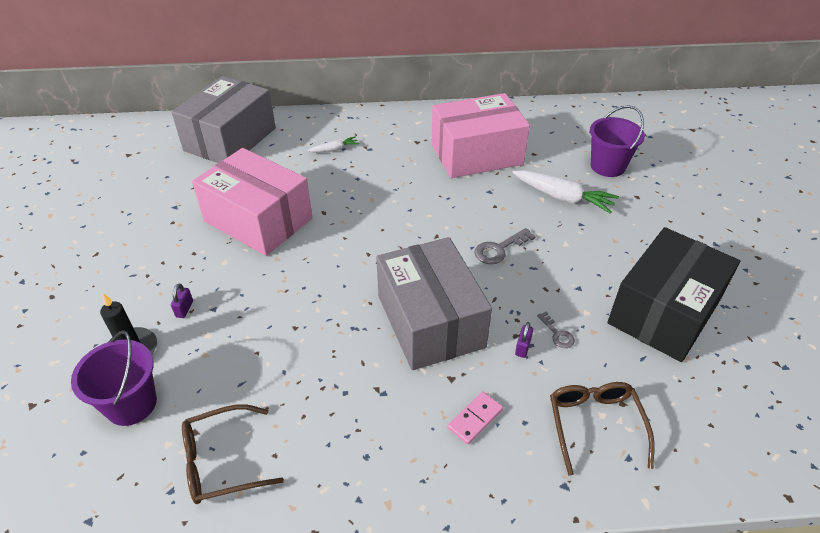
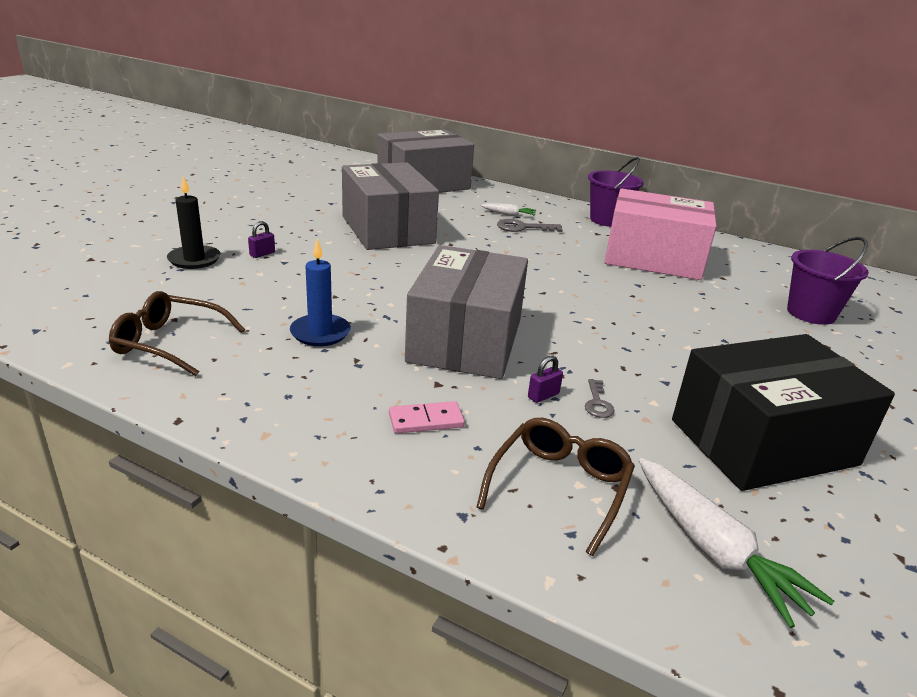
camera: 30 degrees right, 15 degrees down
purple bucket [71,330,157,426] -> purple bucket moved to [588,157,644,227]
pink box [192,148,312,256] -> grey box [342,163,439,250]
grey key [474,228,536,264] -> grey key moved to [497,219,563,232]
white carrot [512,170,619,214] -> white carrot moved to [639,458,834,628]
none -> blue candle [290,239,351,346]

